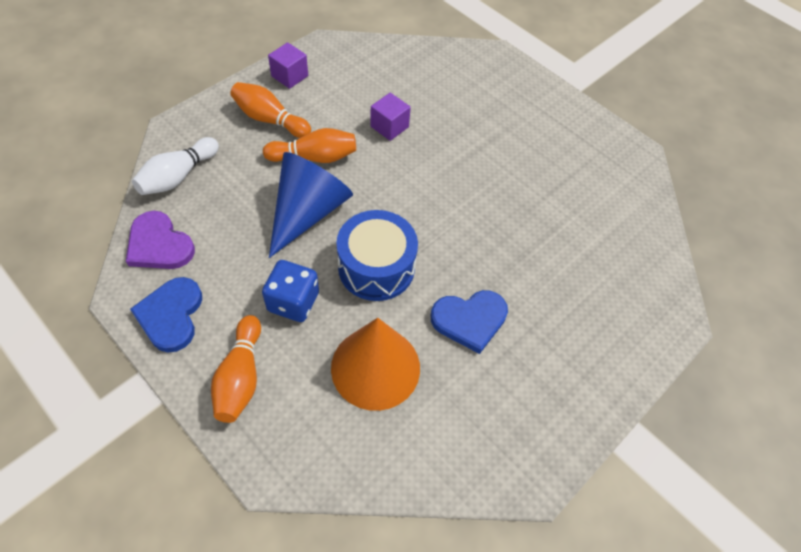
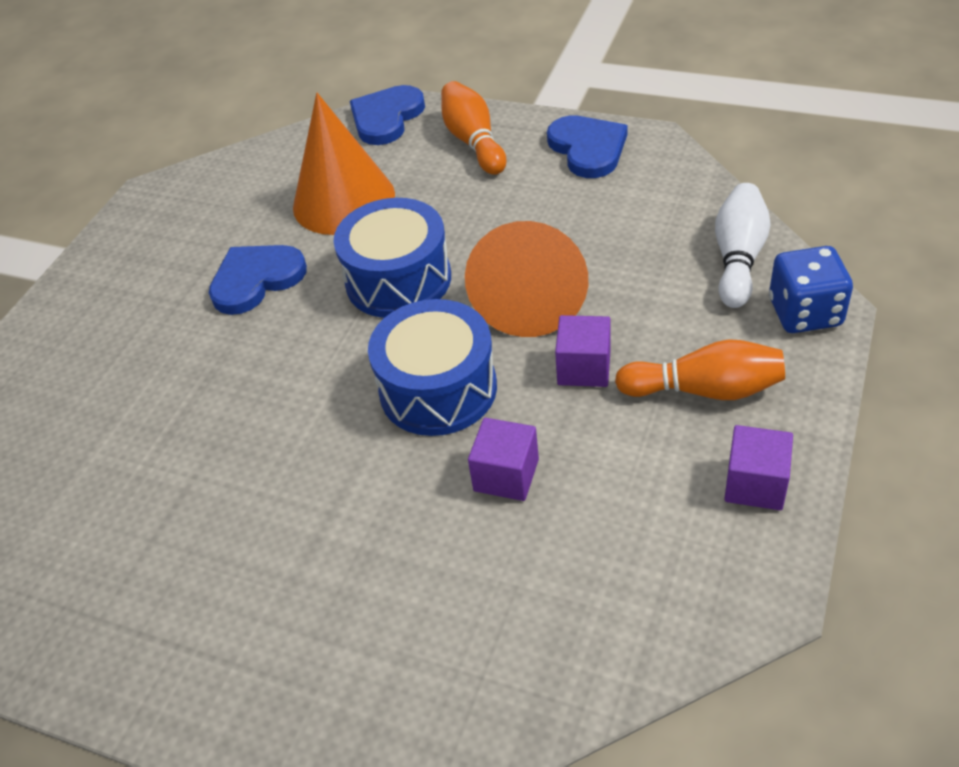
camera: 165 degrees right, 10 degrees down
purple heart [126,211,195,269] -> none
blue dice [262,260,319,322] -> blue dice moved to [769,246,853,333]
orange bowling pin [263,128,356,163] -> purple cube [555,315,611,387]
blue cone [269,152,353,258] -> orange cone [465,221,588,337]
none -> blue heart [350,85,425,145]
none -> blue drum [368,299,497,436]

